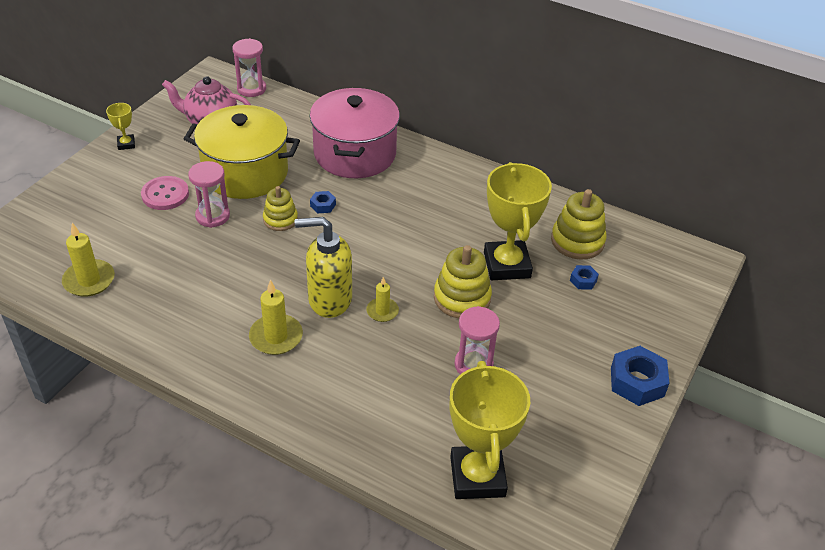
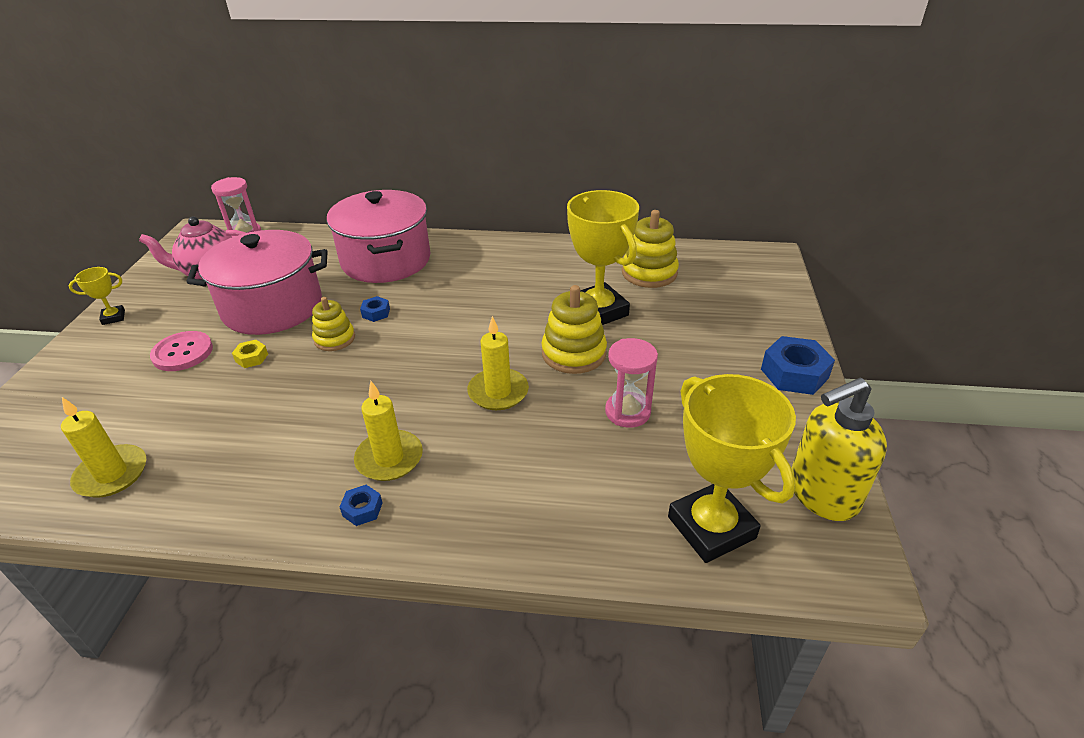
camera: 20 degrees left, 5 degrees down
yellow trophy [106,103,135,150] -> yellow trophy turned 75 degrees counterclockwise [69,267,125,325]
yellow pot [184,105,300,199] -> pink pot [187,230,327,335]
pink hourglass [188,161,230,228] -> yellow nut [232,340,268,368]
yellow soap dispenser [295,217,352,318] -> yellow soap dispenser moved to [791,378,887,521]
yellow candle [366,277,399,322] -> yellow candle [467,316,529,410], size x1.60
blue nut [570,265,599,290] -> blue nut moved to [340,485,382,526]

